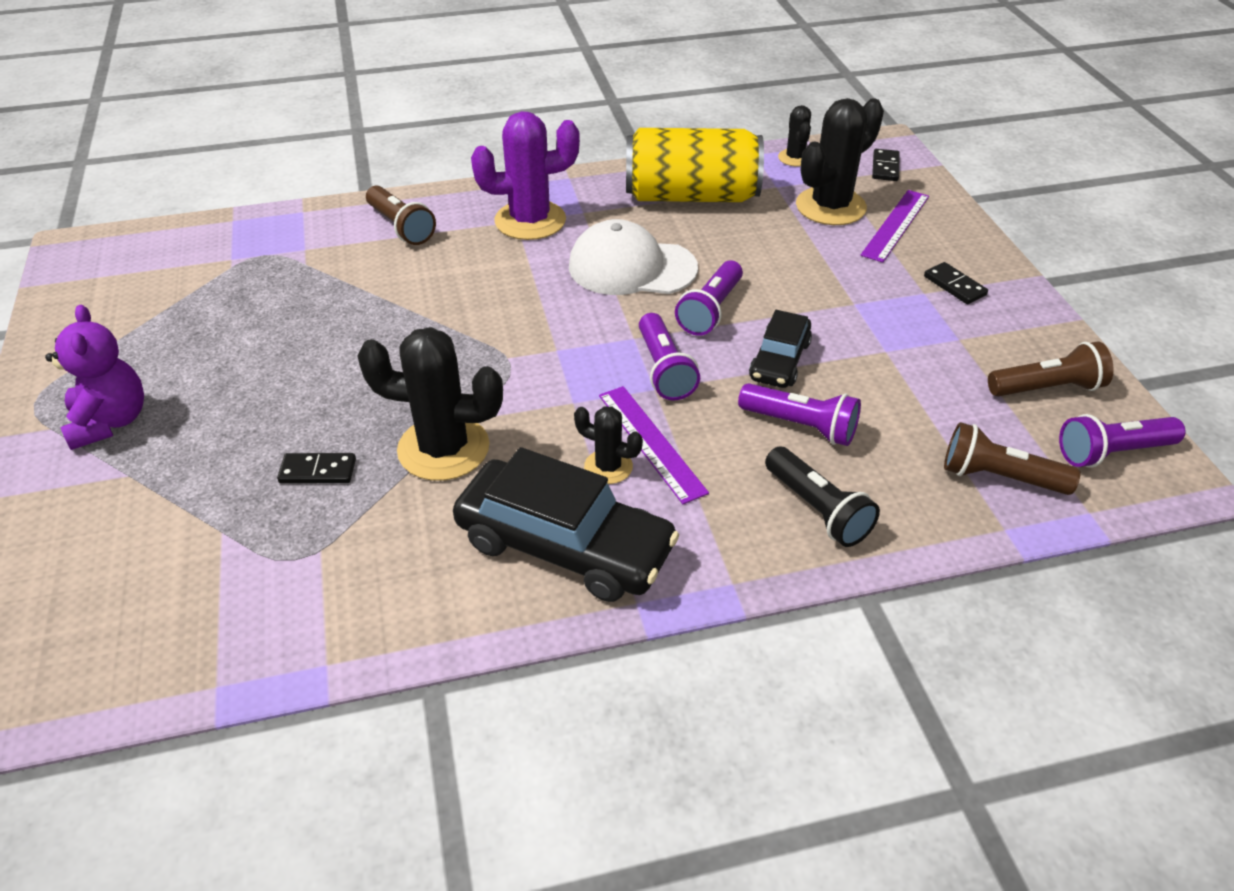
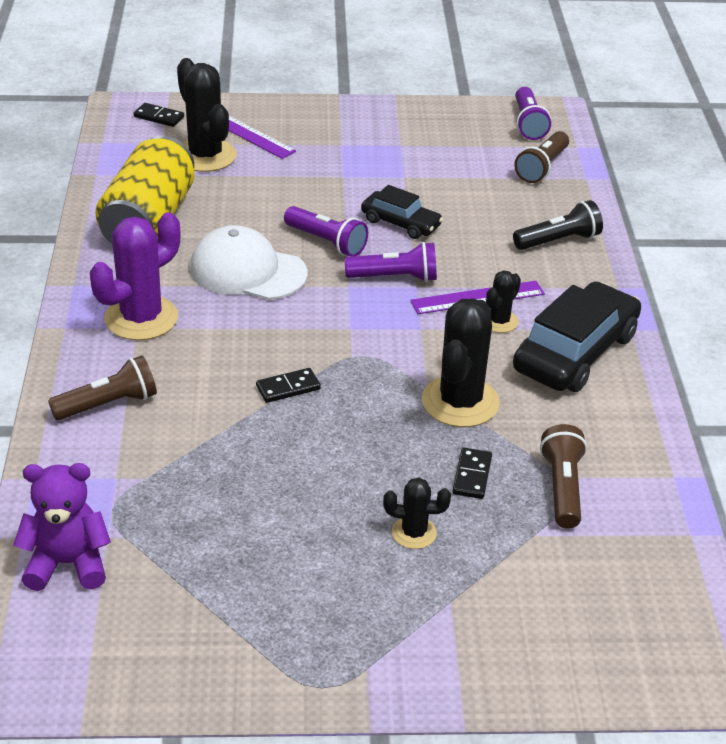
camera: 80 degrees left, 5 degrees down
purple teddy bear [45,305,144,450] -> purple teddy bear moved to [13,463,111,591]
purple cactus [471,111,580,240] -> purple cactus turned 45 degrees clockwise [90,212,180,340]
white cap [569,219,698,295] -> white cap turned 90 degrees clockwise [190,225,308,300]
purple flashlight [738,383,861,446] -> none
black cactus [778,105,811,166] -> black cactus moved to [383,478,451,549]
black domino [924,262,988,304] -> black domino moved to [256,368,321,403]
brown flashlight [988,341,1114,396] -> brown flashlight moved to [540,424,587,529]

